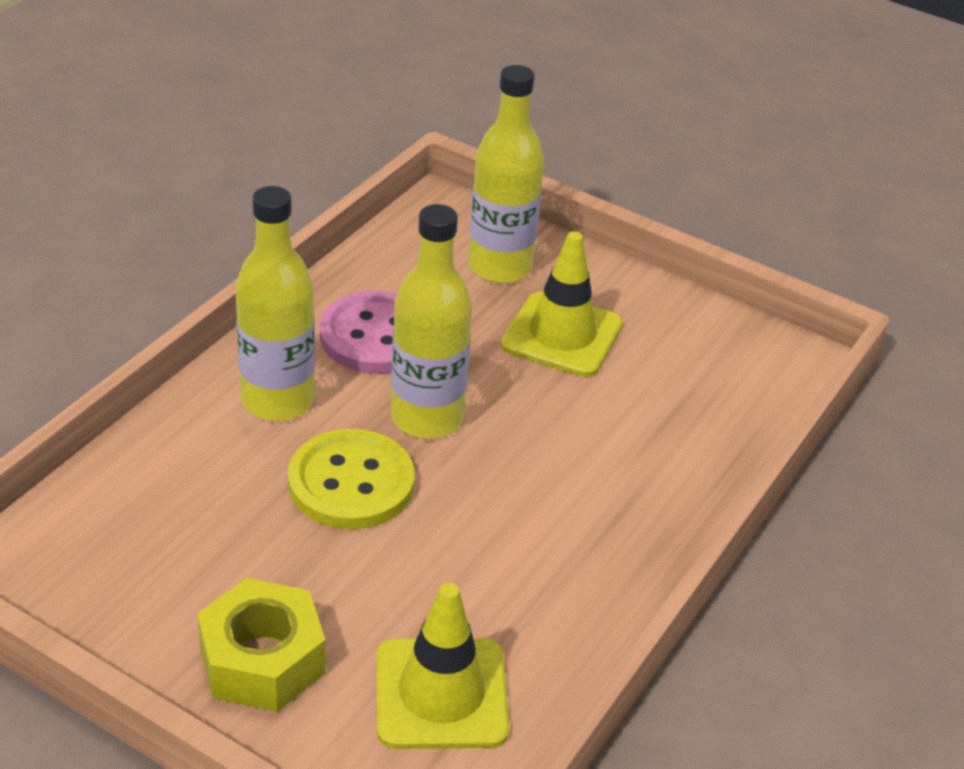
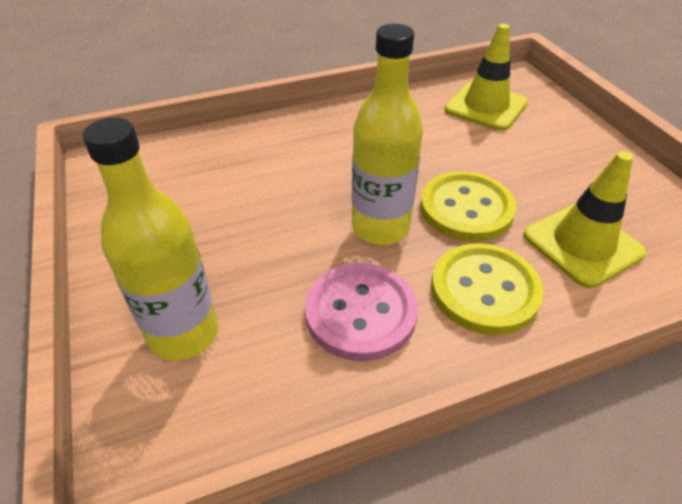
camera: 140 degrees left, 5 degrees up
yellow nut [197,578,326,712] -> none
yellow bottle [235,186,315,421] -> yellow button [431,243,544,335]
yellow traffic cone [501,231,623,377] -> yellow traffic cone moved to [523,151,647,288]

